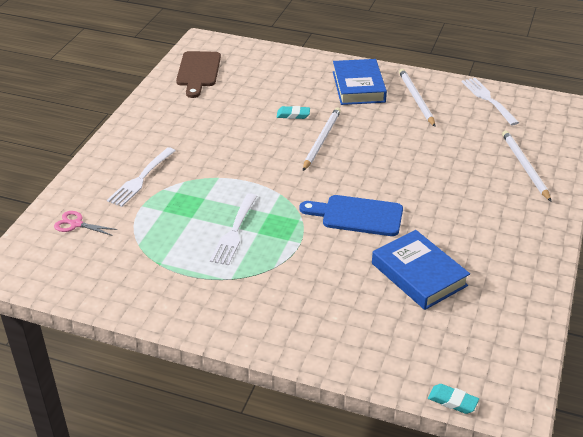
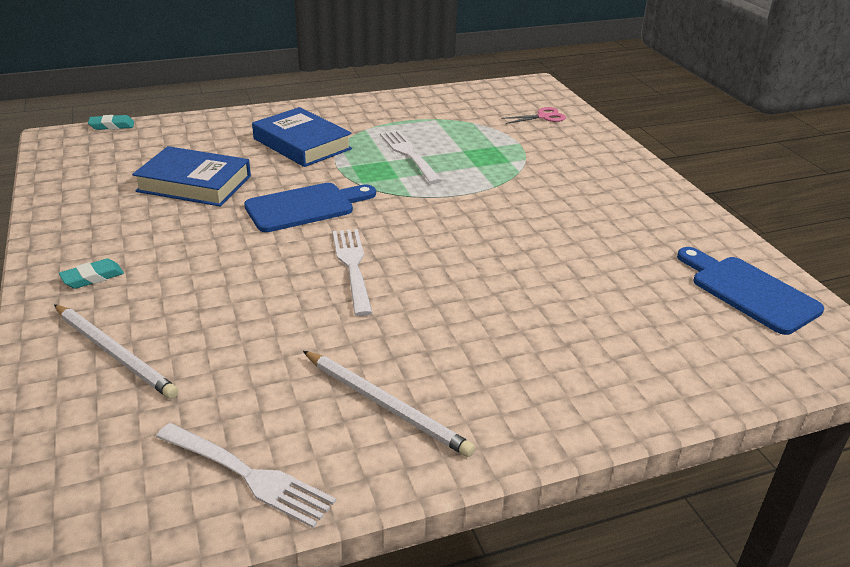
camera: 140 degrees right, 5 degrees down
white fork [107,147,175,207] -> white fork moved to [333,229,372,316]
brown cutting board [176,51,221,98] -> blue cutting board [677,247,824,335]
turquoise eraser [277,106,310,119] -> turquoise eraser moved to [59,258,124,289]
white pencil [303,107,341,171] -> none
blue book [333,59,387,105] -> blue book moved to [252,107,352,167]

